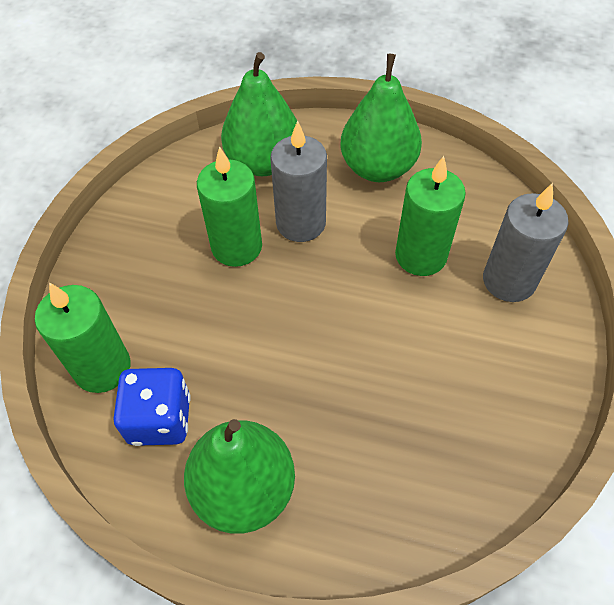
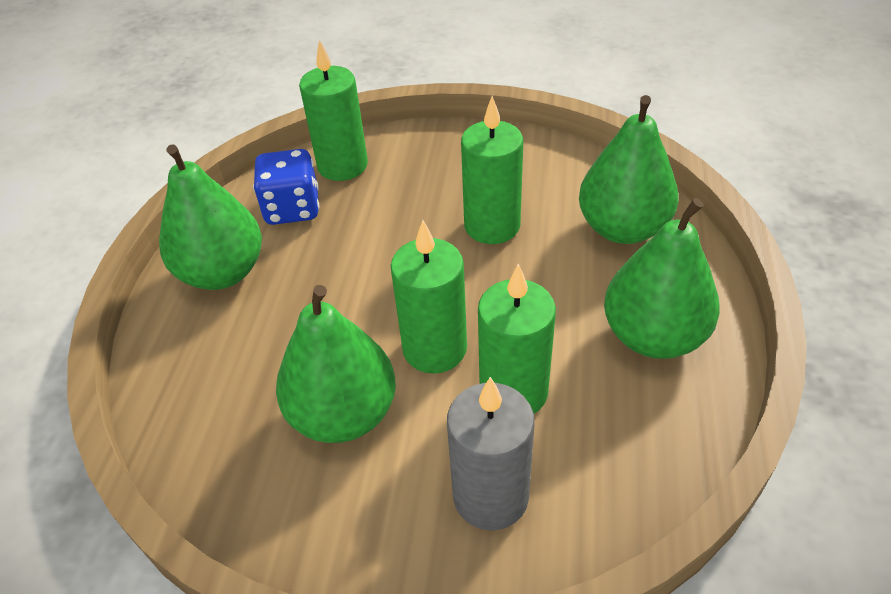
camera: 85 degrees right, 10 degrees down
grey candle [270,121,327,242] -> none
none -> green pear [276,285,396,443]
none -> green candle [391,220,467,374]

